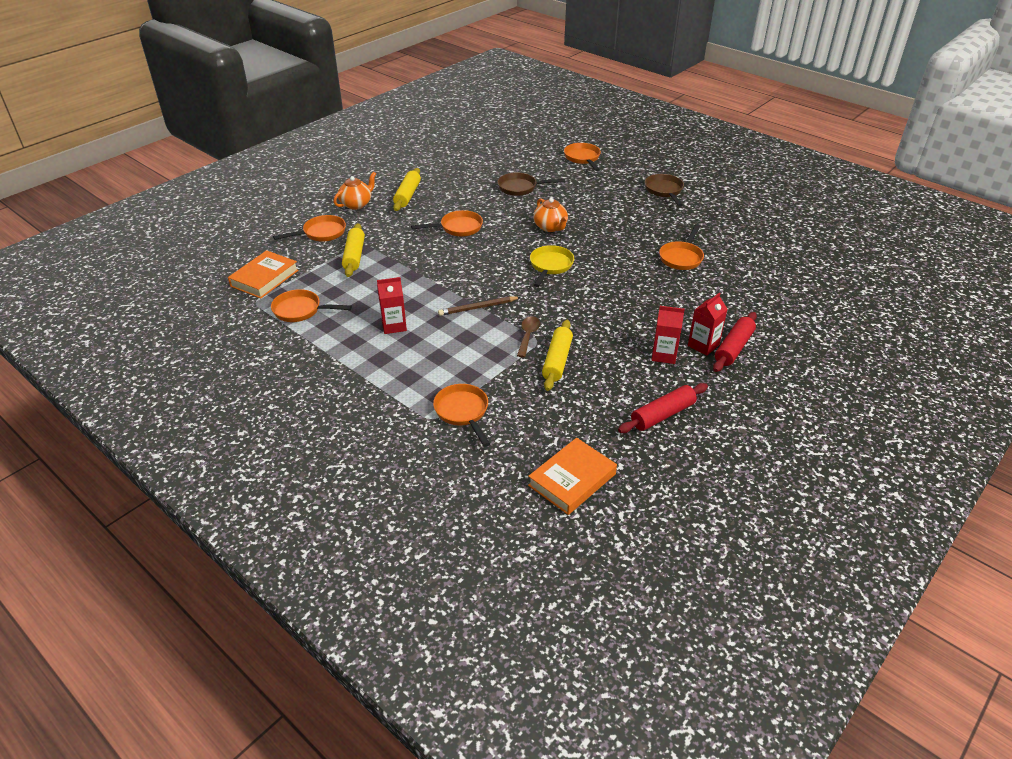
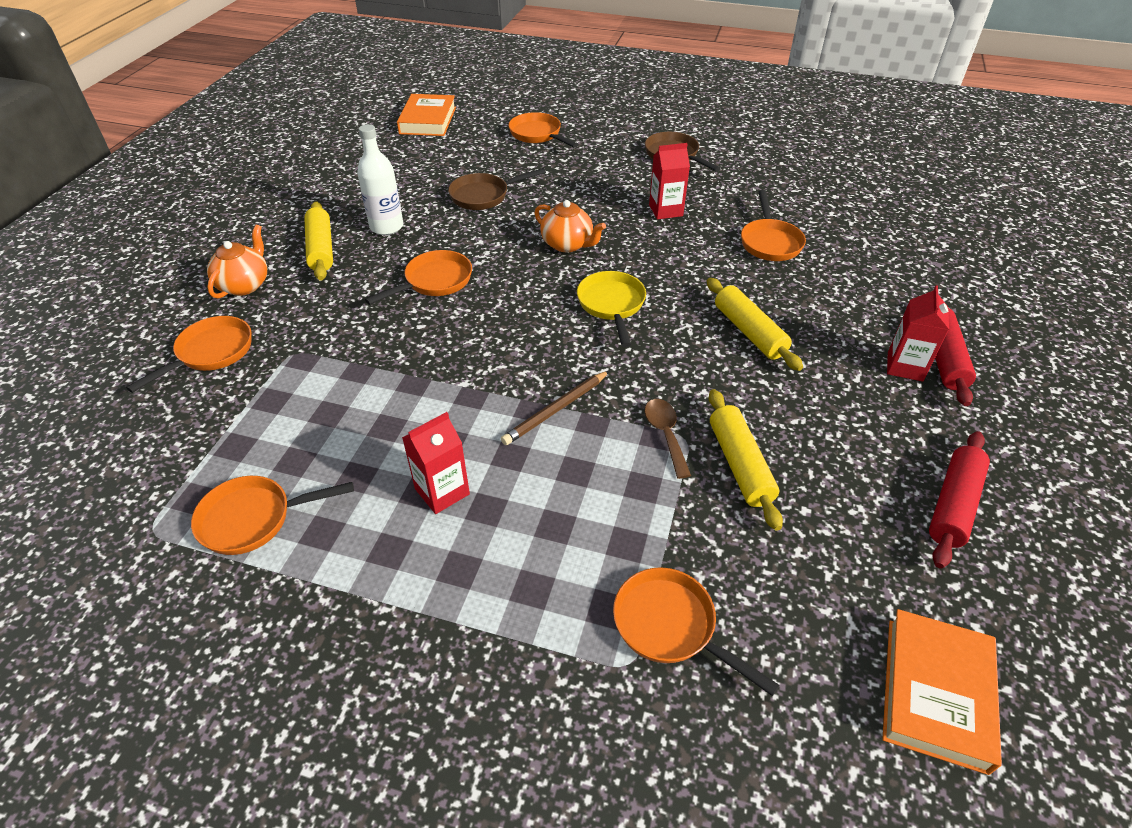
camera: 25 degrees left, 5 degrees up
orange book [228,250,299,298] -> orange book moved to [397,94,456,136]
yellow rolling pin [342,223,365,277] -> yellow rolling pin moved to [707,278,803,371]
red carton [652,306,685,364] -> red carton moved to [649,143,690,219]
none -> white bottle [357,124,403,235]

